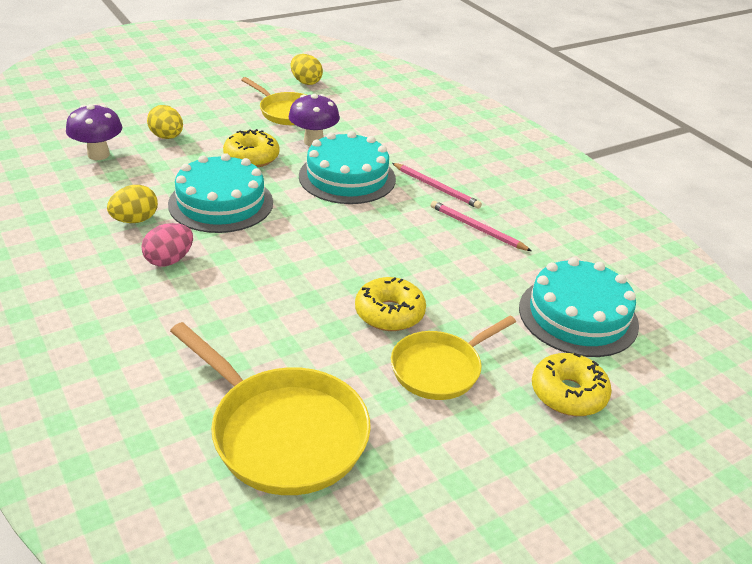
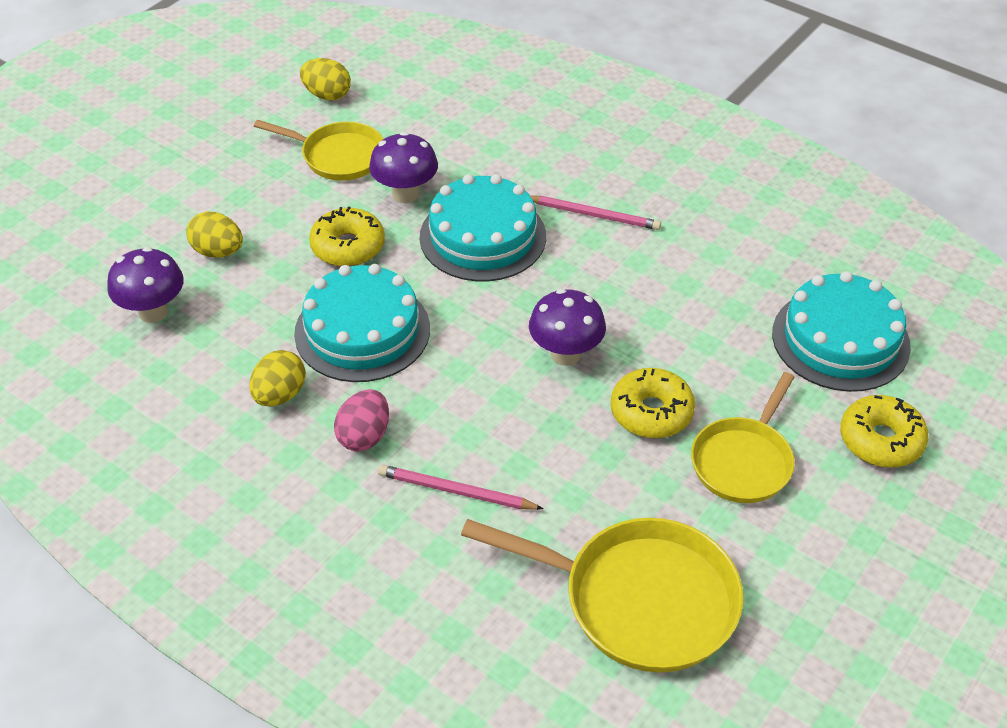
camera: 20 degrees left, 10 degrees up
pink pencil [430,201,532,251] -> pink pencil moved to [378,465,544,510]
none -> purple mushroom [529,289,606,366]

